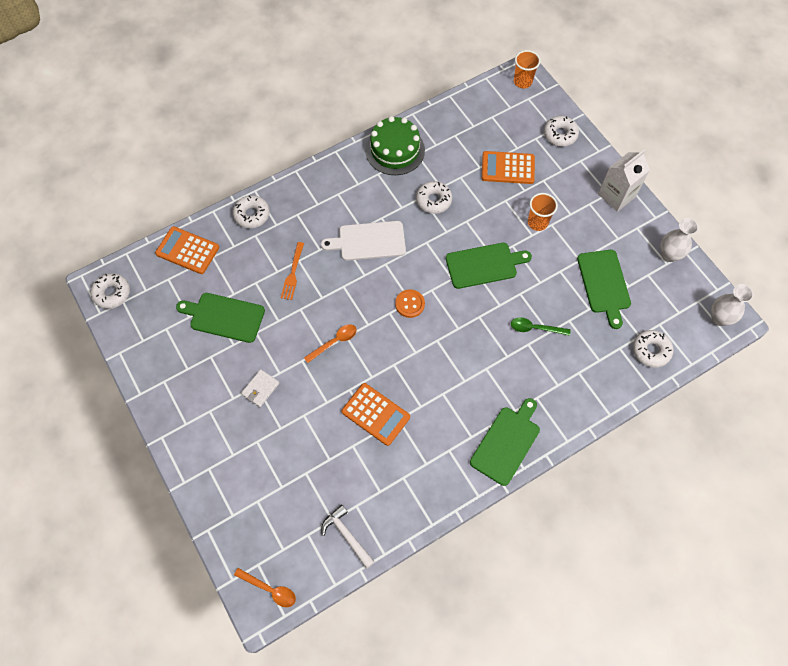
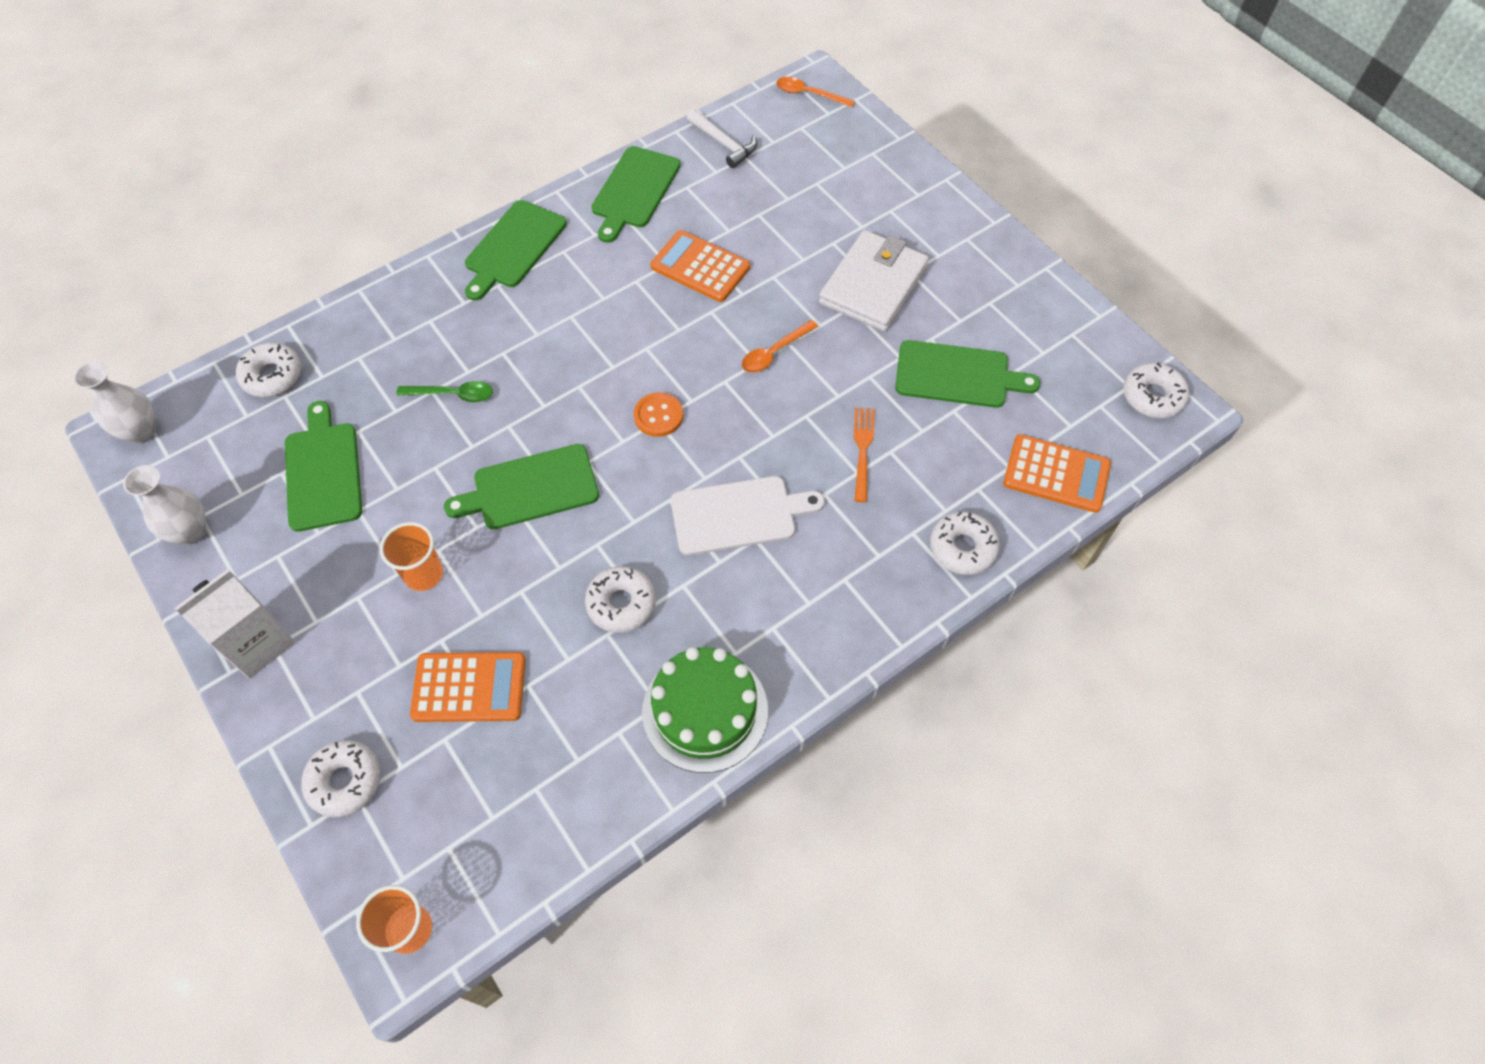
camera: 175 degrees right, 5 degrees down
white wallet [241,369,279,407] -> white wallet [819,230,929,332], size x2.09
none -> green cutting board [591,146,681,243]

